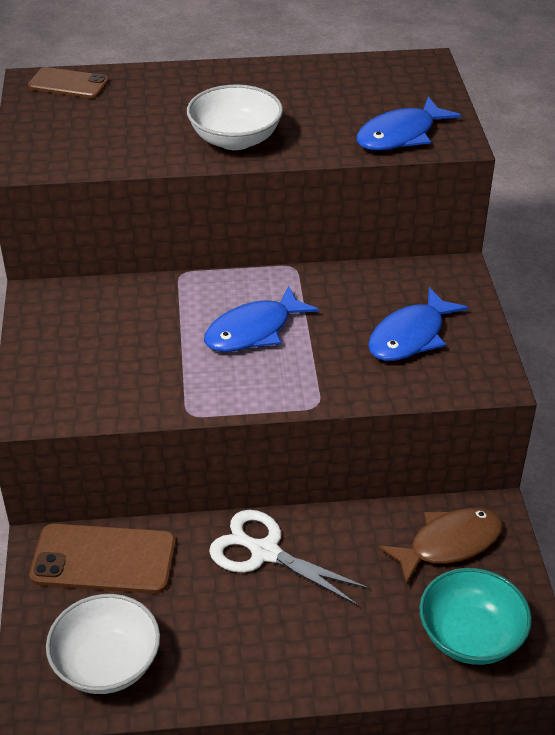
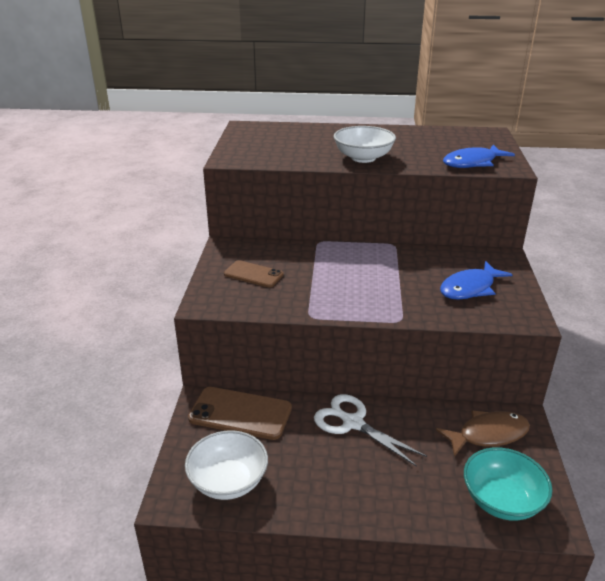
camera: 10 degrees right, 10 degrees down
brown phone [28,67,109,98] -> brown phone moved to [224,260,283,287]
blue fish [204,285,319,352] -> none

